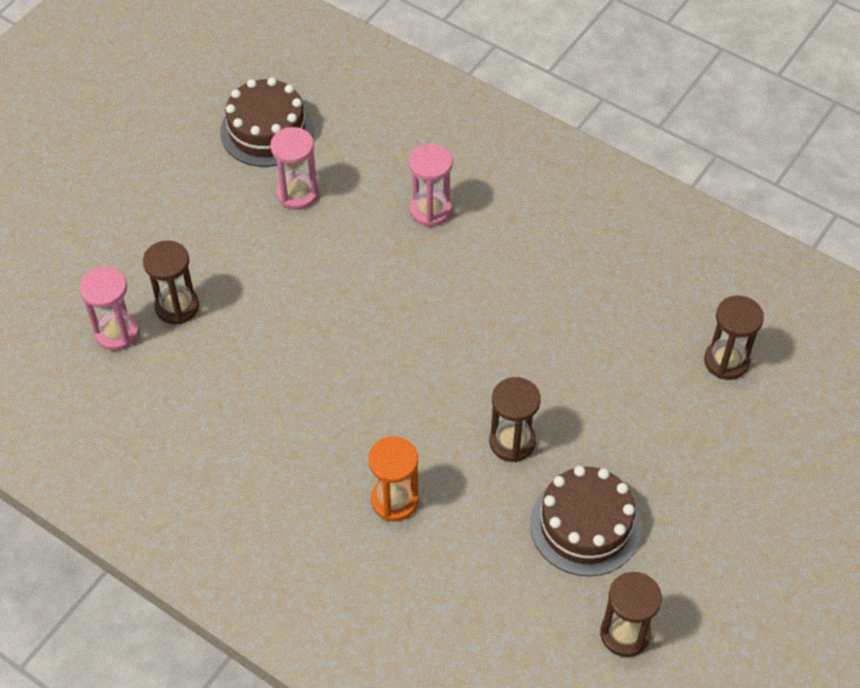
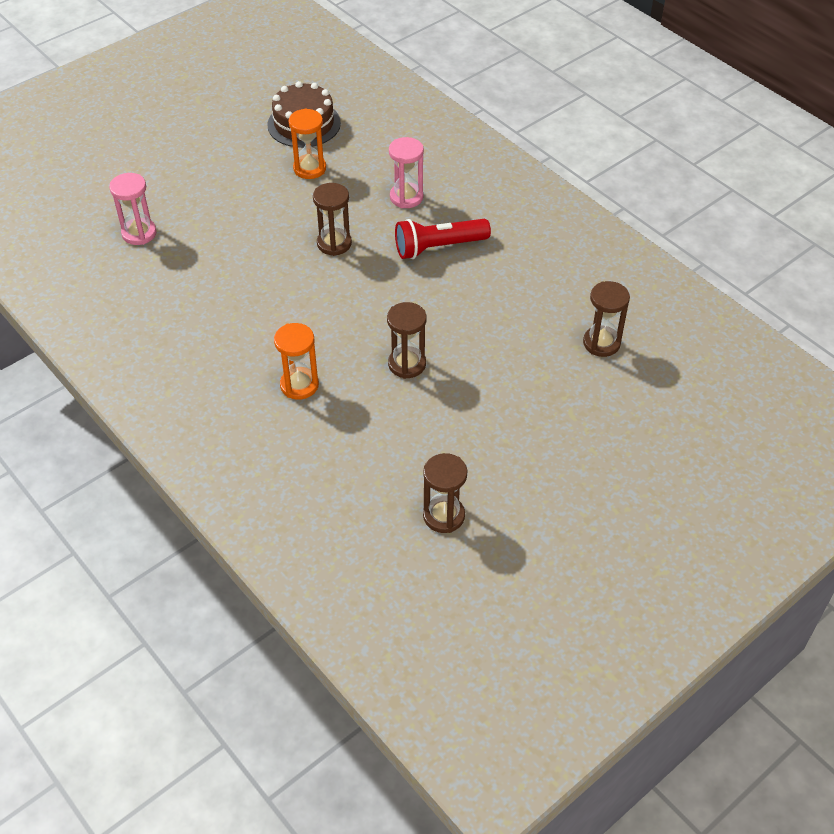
camera: 15 degrees right, 5 degrees down
brown hourglass [143,240,199,324] -> brown hourglass moved to [313,183,352,256]
pink hourglass [270,127,319,210] -> orange hourglass [289,108,326,179]
brown cake [530,466,641,576] -> none
none -> red flashlight [395,219,491,259]

